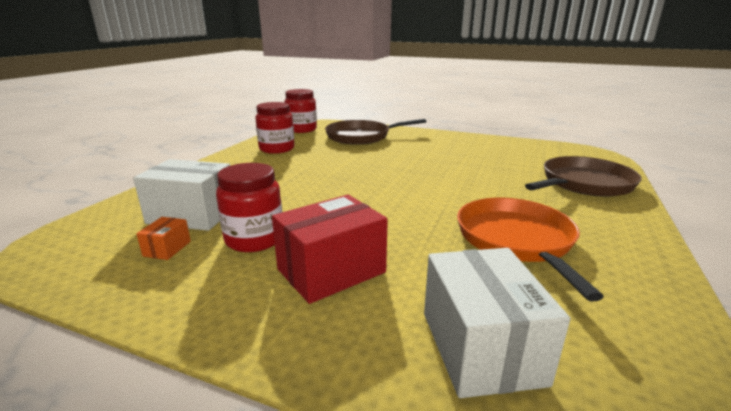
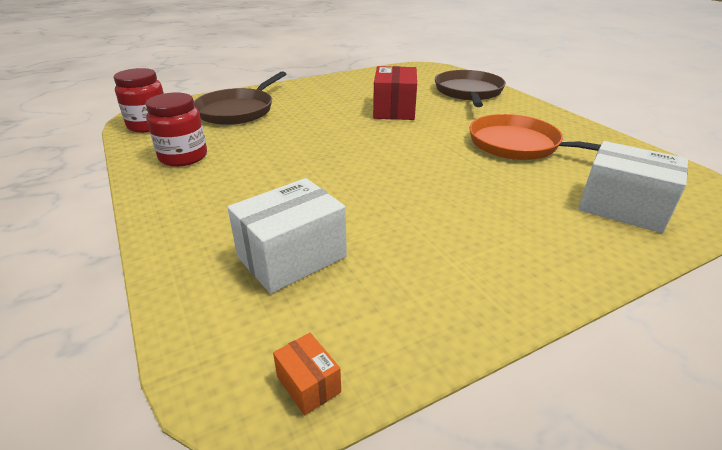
camera: 50 degrees left, 10 degrees up
orange box [136,217,191,260] -> orange box moved to [273,333,341,416]
red jar [216,163,282,252] -> none
red box [272,194,388,304] -> red box moved to [373,66,417,120]

